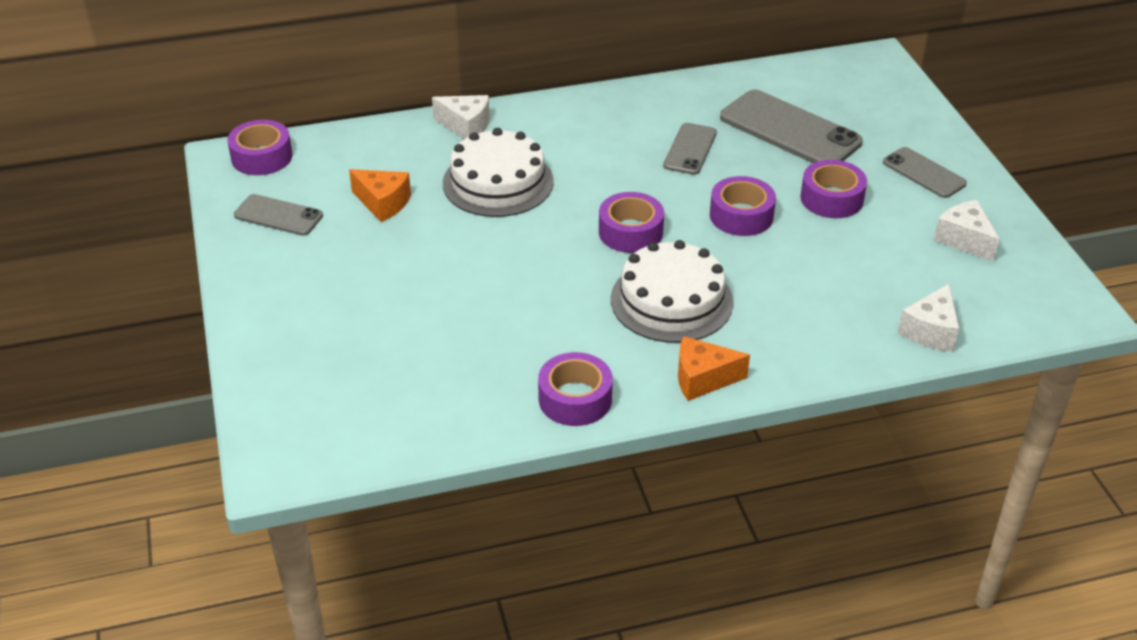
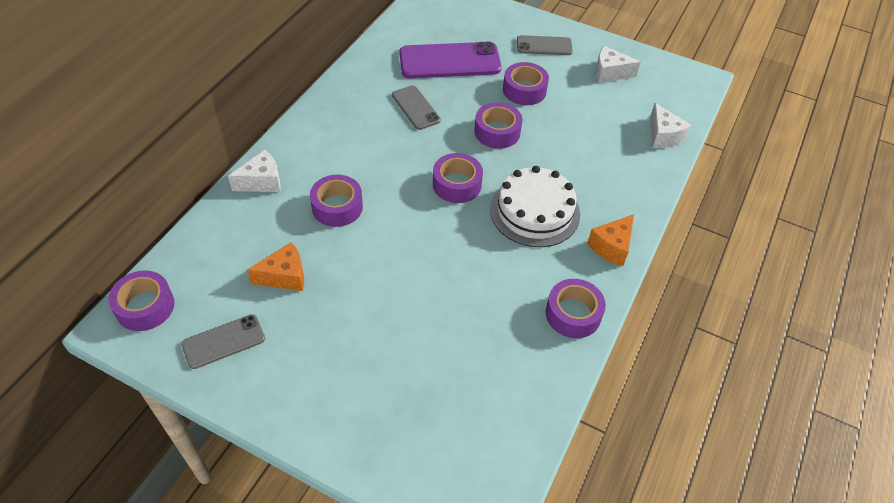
camera: 50 degrees left, 10 degrees up
white cake [443,128,554,217] -> purple tape [310,175,363,227]
grey phone [720,90,863,163] -> purple phone [399,42,502,78]

